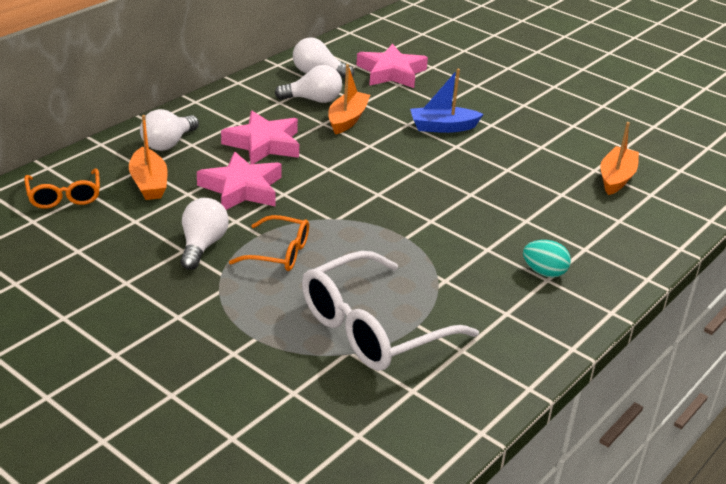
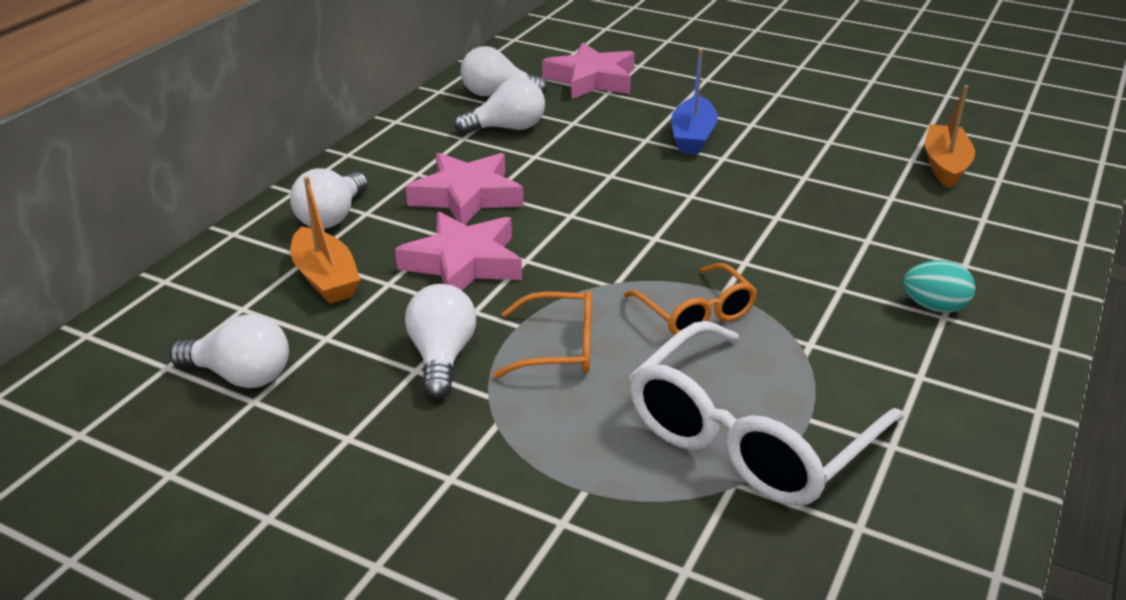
camera: 10 degrees left, 0 degrees up
orange glasses [24,168,100,209] -> orange glasses moved to [624,263,757,335]
orange boat [328,64,370,134] -> none
blue boat [410,69,484,133] -> blue boat turned 60 degrees counterclockwise [671,49,718,154]
none -> white light bulb [170,314,289,388]

